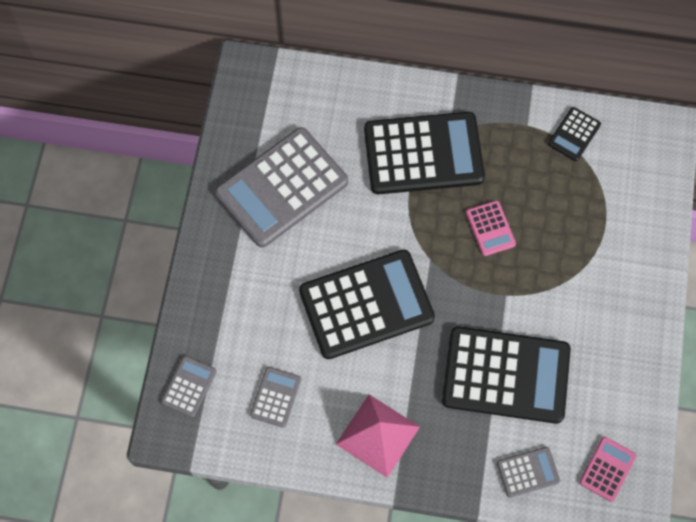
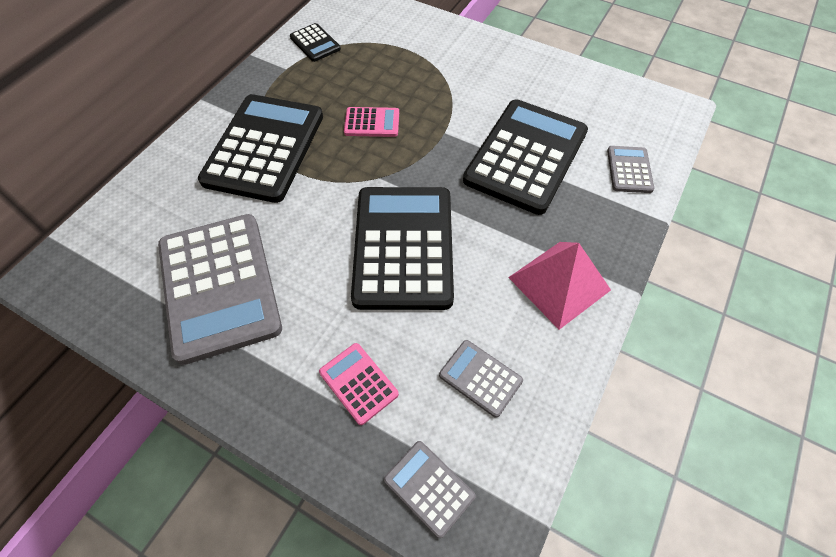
camera: 70 degrees left, 10 degrees down
pink calculator [580,437,637,502] -> pink calculator moved to [319,343,399,425]

